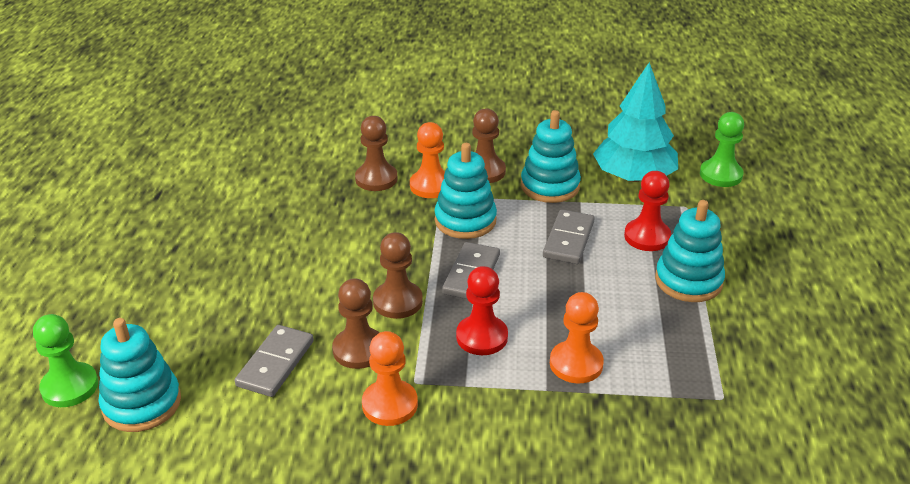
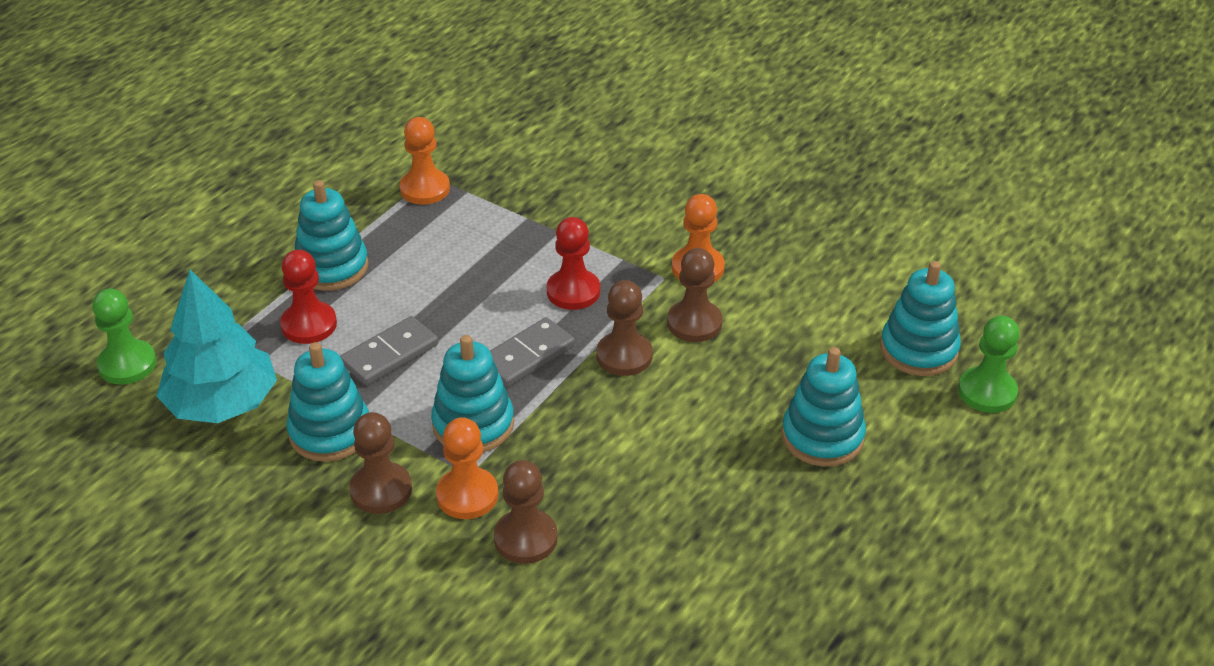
camera: 150 degrees left, 5 degrees up
grey domino [235,325,314,397] -> none
orange pawn [550,292,604,383] -> orange pawn moved to [399,117,450,205]
none -> turquoise stacking toy [782,347,866,467]

